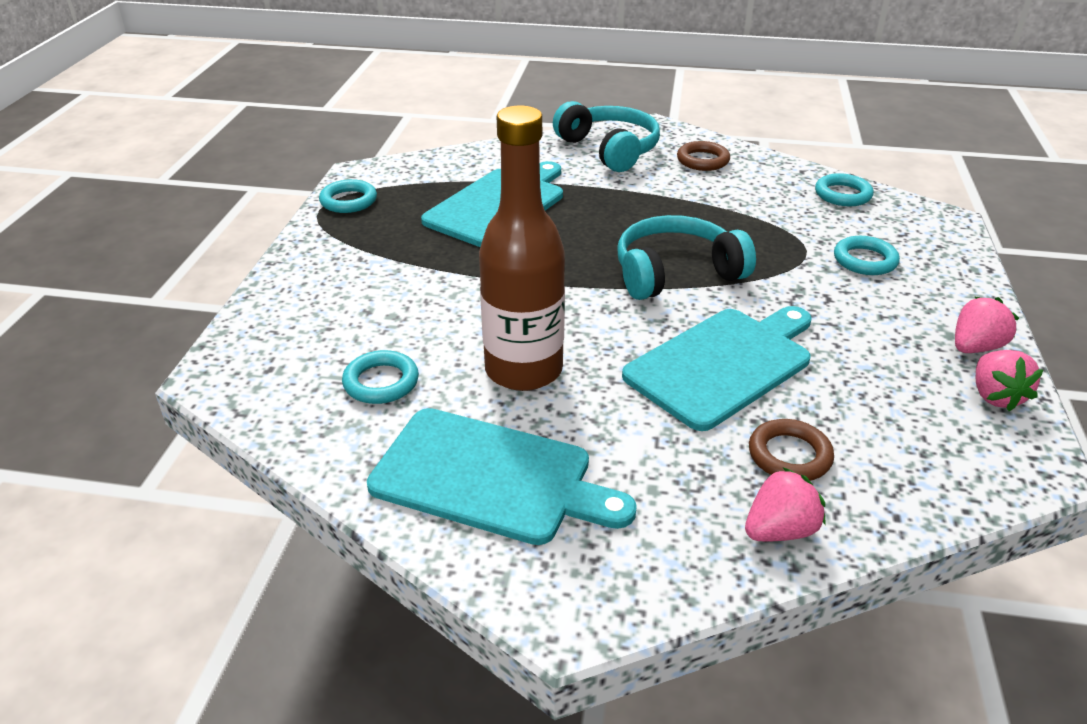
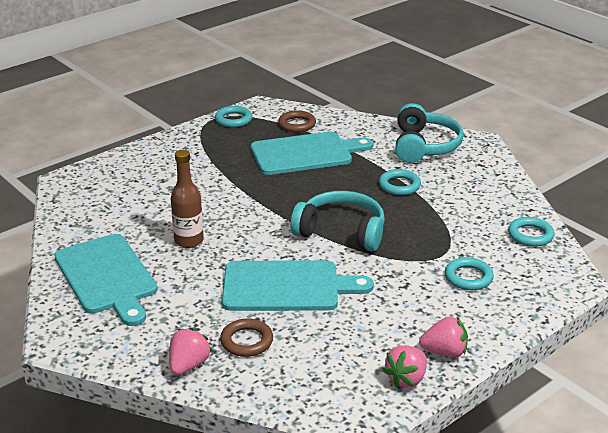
camera: 40 degrees right, 5 degrees down
turquoise ring [342,350,419,404] -> turquoise ring moved to [379,169,421,195]
brown bottle [479,106,565,391] -> brown bottle [171,150,204,248], size x0.61
brown ring [677,141,730,171] -> brown ring moved to [278,110,316,132]
pink strawberry [745,467,826,542] -> pink strawberry turned 75 degrees counterclockwise [169,328,212,375]

